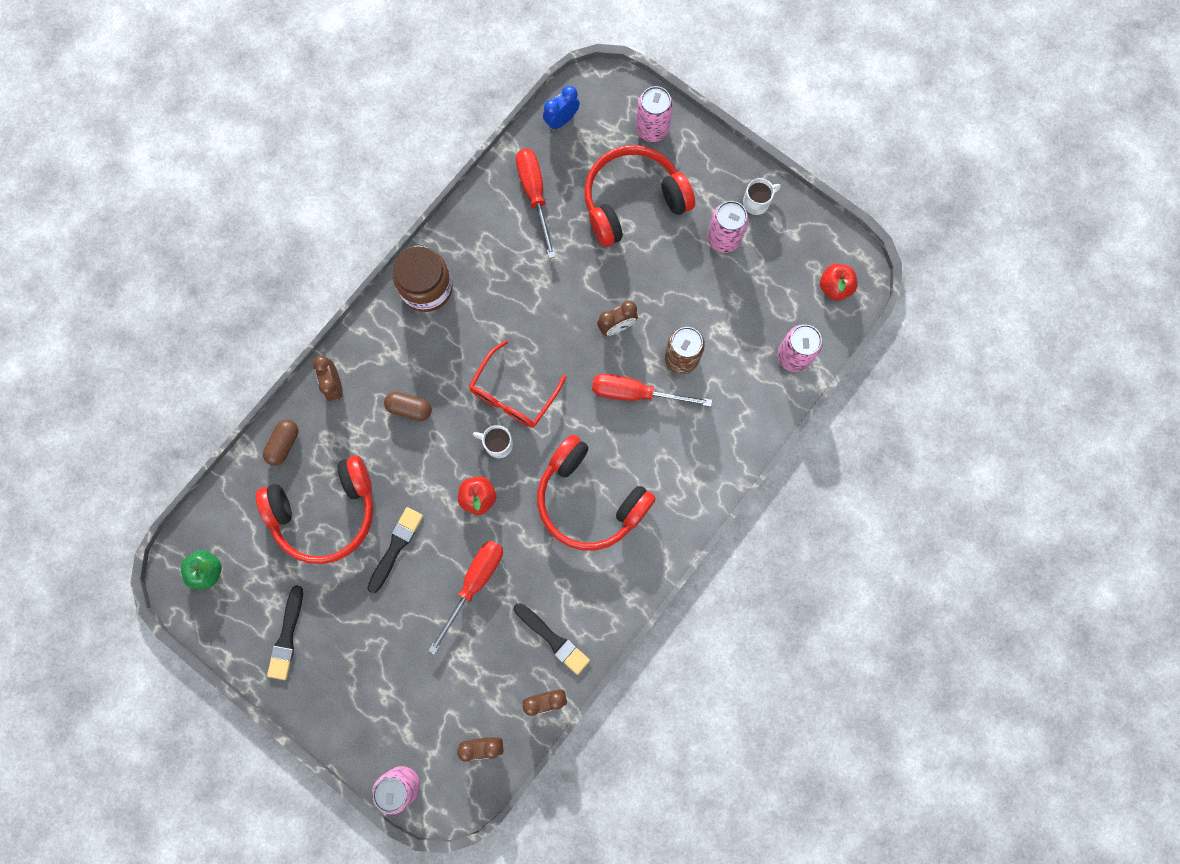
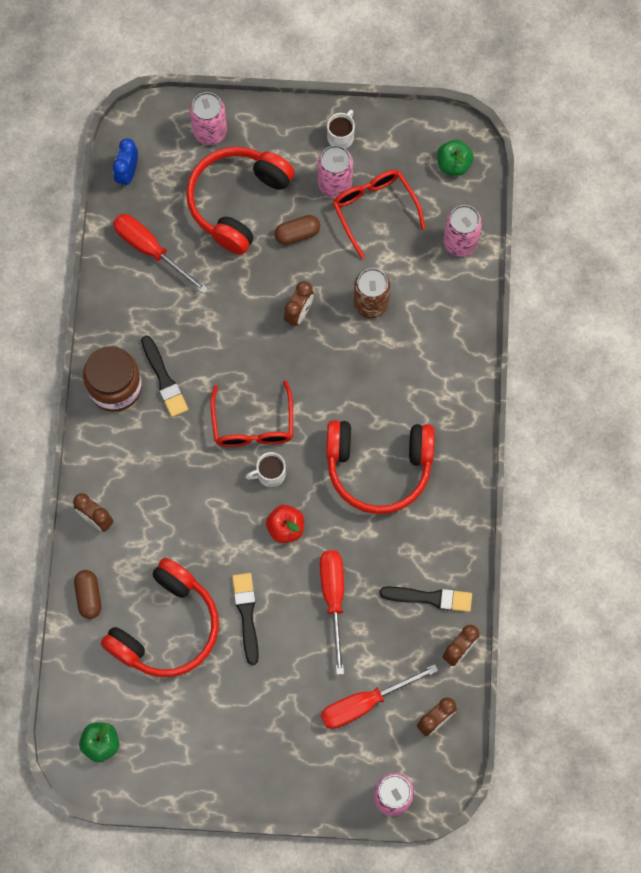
camera: 35 degrees left, 5 degrees down
black brush [267,585,303,680] -> black brush moved to [141,336,188,417]
brown capsule [384,392,432,421] -> brown capsule moved to [274,215,320,245]
red screwdriver [592,374,712,407] -> red screwdriver moved to [321,664,439,729]
red apple [820,264,858,301] -> green apple [437,140,474,176]
none -> red glasses [333,170,425,259]

